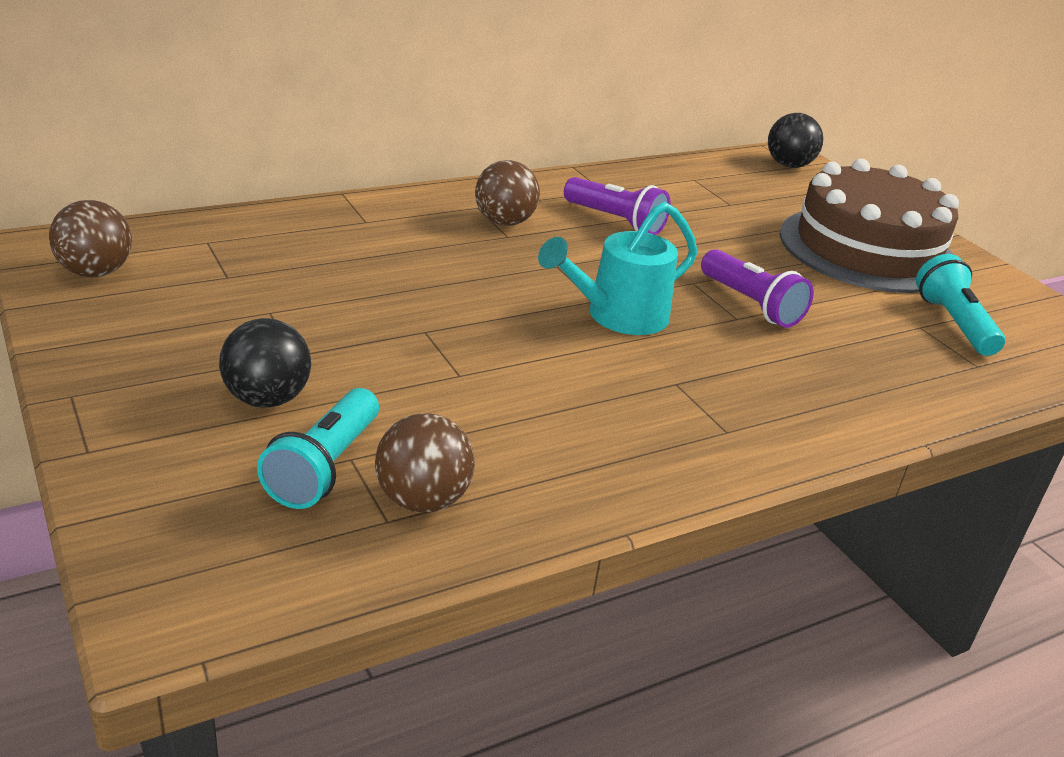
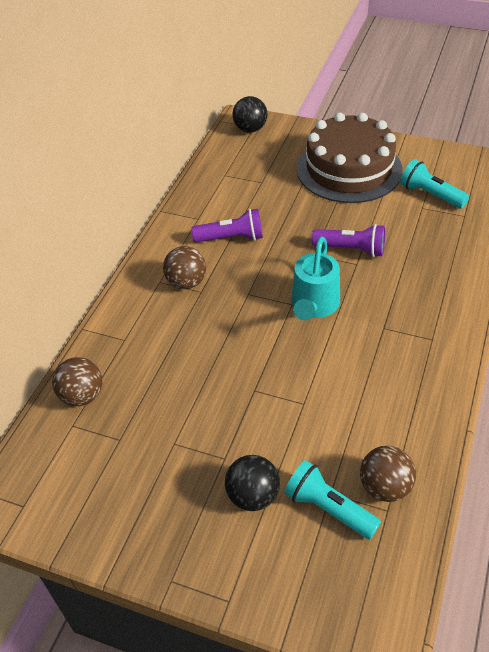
camera: 35 degrees left, 15 degrees up
brown ball [49,200,132,277] -> brown ball moved to [52,357,102,406]
turquoise flashlight [257,388,379,509] -> turquoise flashlight turned 150 degrees clockwise [284,460,381,540]

